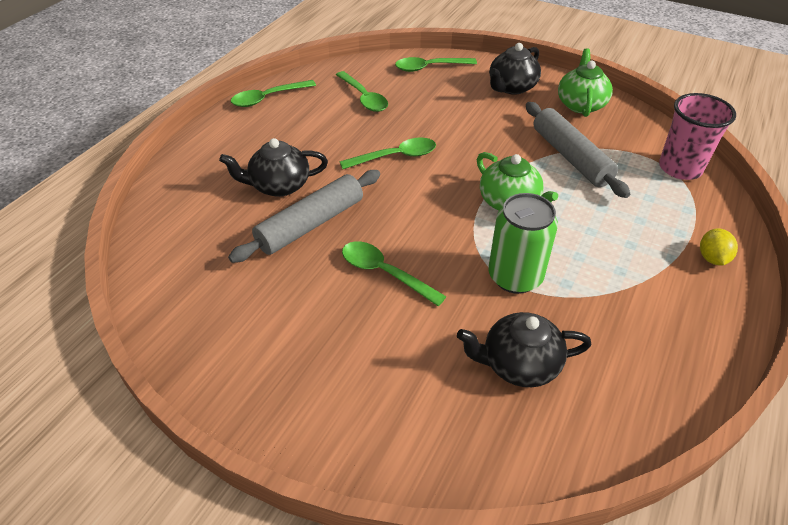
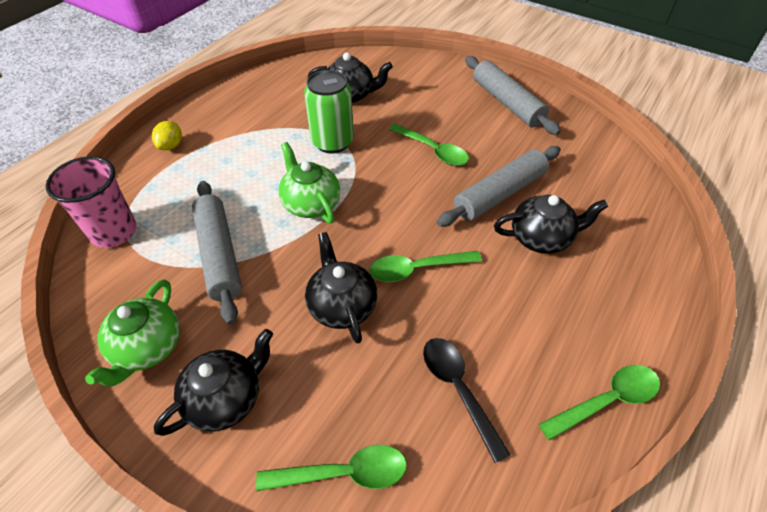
camera: 175 degrees left, 5 degrees up
green spoon [336,71,388,112] -> black spoon [423,338,510,463]
none -> black teapot [305,232,377,344]
none -> grey rolling pin [465,56,561,135]

